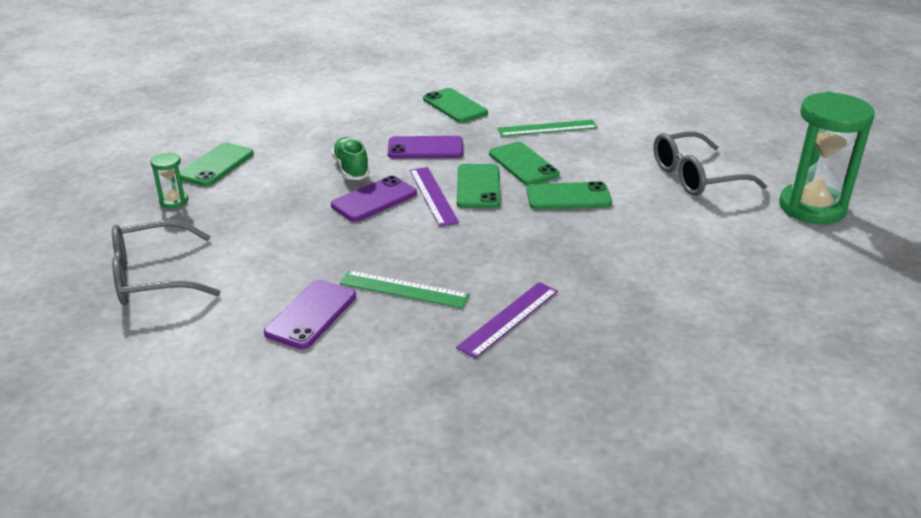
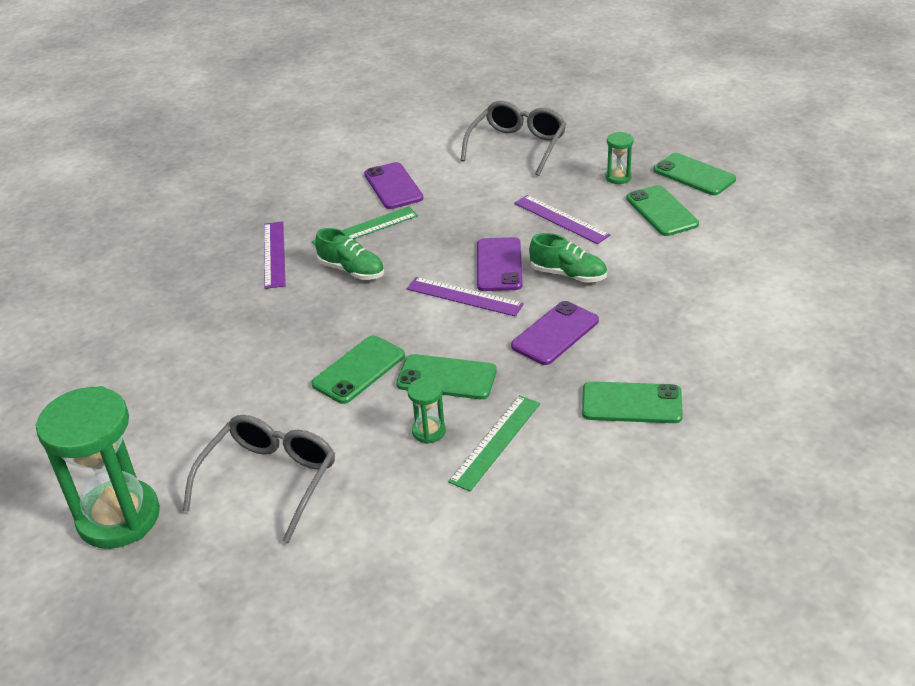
camera: 135 degrees right, 5 degrees up
green phone [457,164,500,208] -> green phone moved to [653,153,736,195]
none -> green shoe [315,228,384,280]
none -> green hourglass [408,378,446,444]
none -> purple ruler [514,195,610,244]

